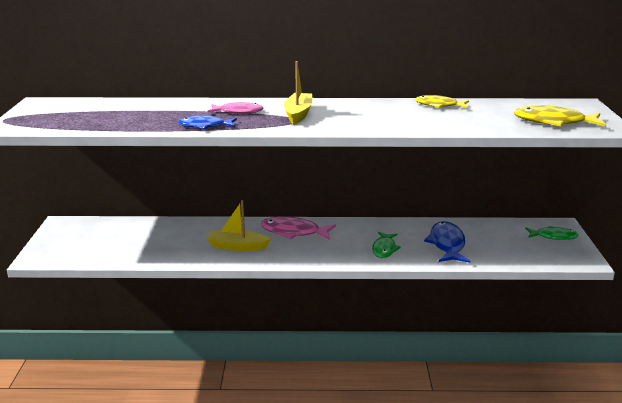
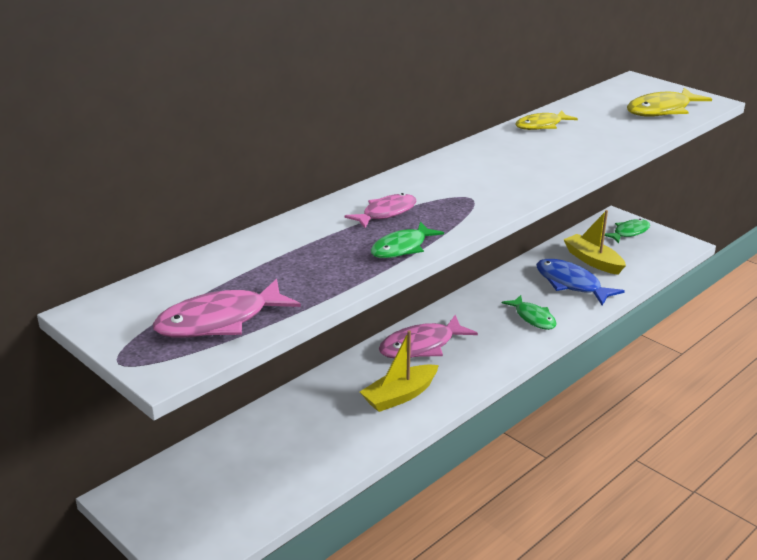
camera: 45 degrees left, 5 degrees up
blue fish [178,115,237,129] -> green fish [371,222,444,258]
yellow boat [284,61,313,125] -> yellow boat moved to [563,210,626,275]
none -> pink fish [153,279,301,338]

